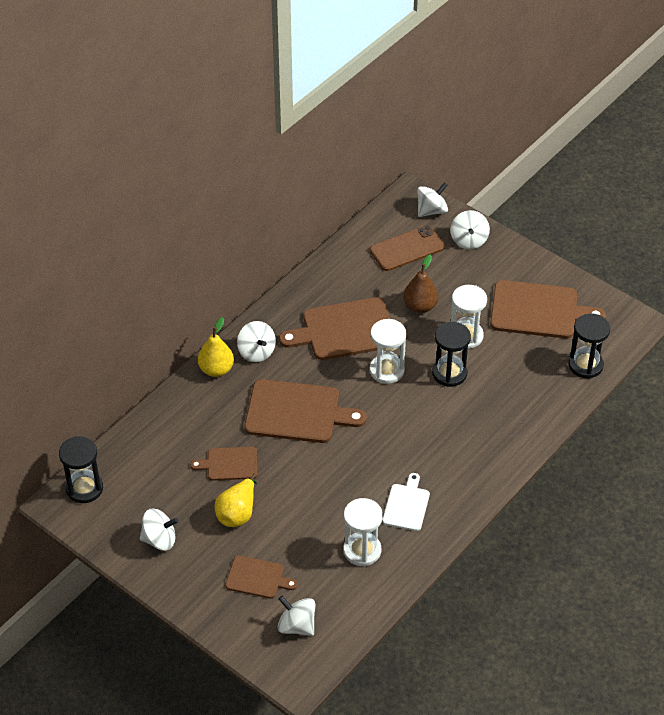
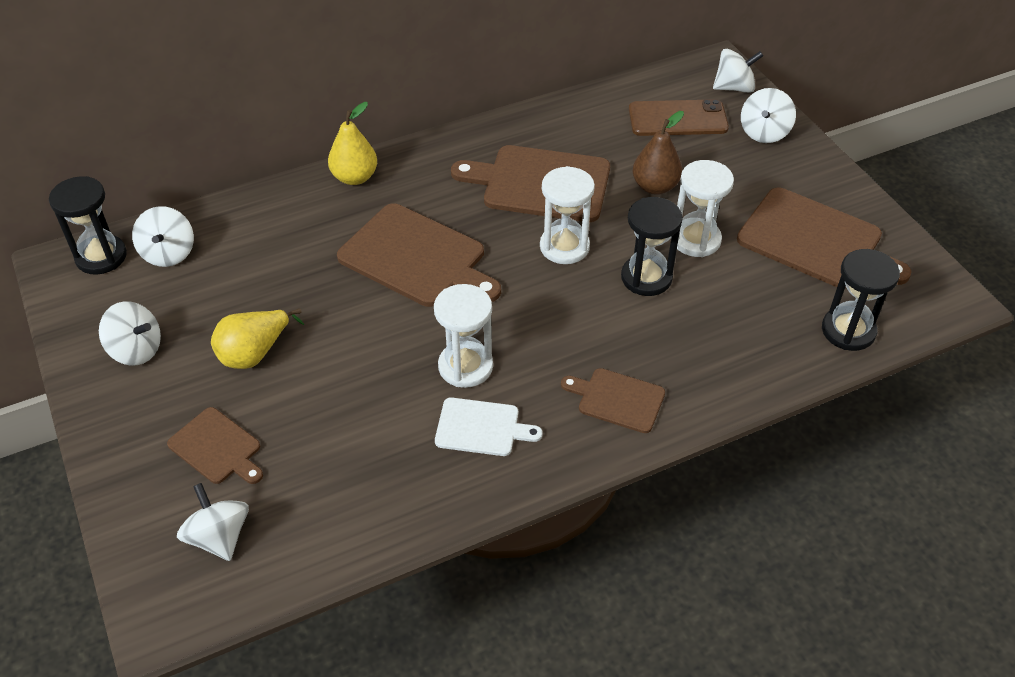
camera: 25 degrees right, 0 degrees up
brown cutting board [190,447,257,481] -> brown cutting board moved to [561,368,665,433]
white spinning top [237,321,276,362] -> white spinning top moved to [132,206,194,267]
white hourglass [343,498,383,566] -> white hourglass moved to [434,284,493,388]
white cutting board [382,473,430,531] -> white cutting board turned 60 degrees clockwise [435,397,543,456]

